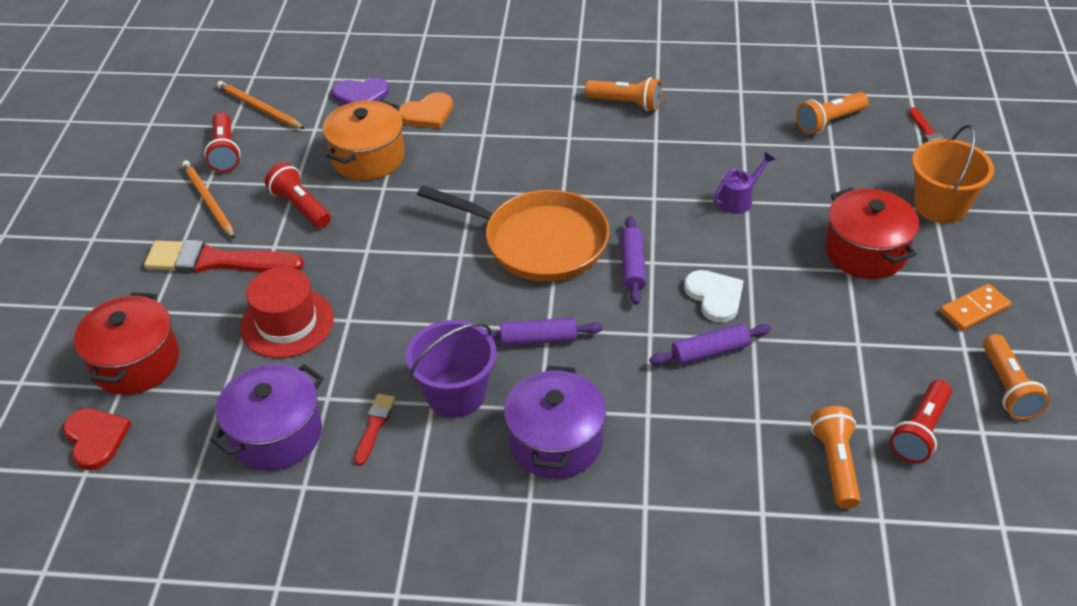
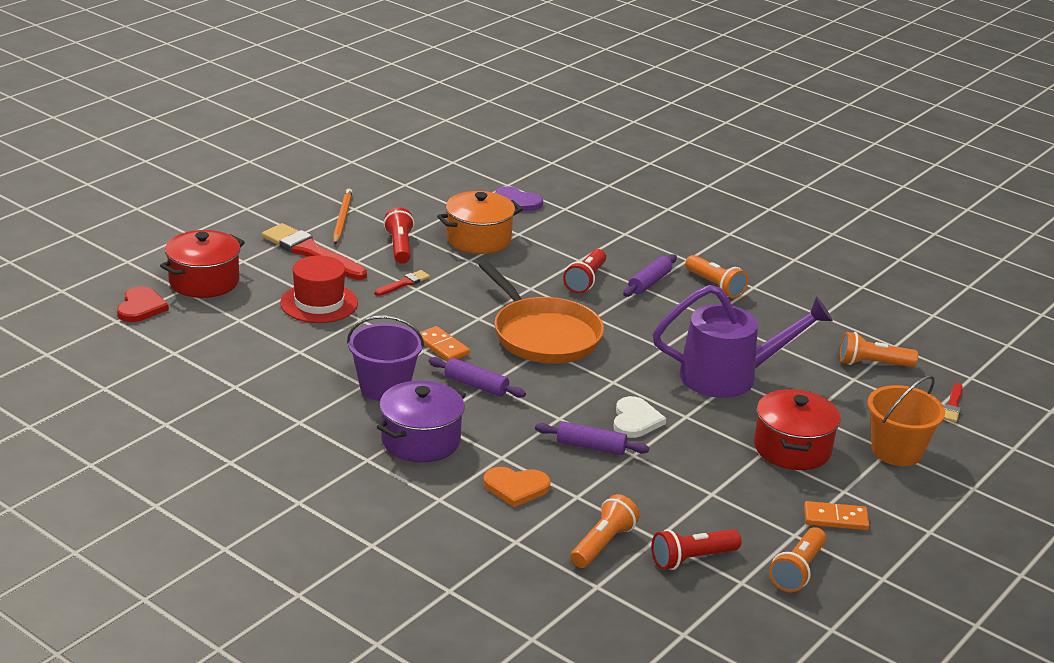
camera: 30 degrees right, 15 degrees down
red flashlight [204,113,240,172] -> red flashlight moved to [563,249,606,293]
purple pot [210,364,324,471] -> none
orange pencil [217,81,305,129] -> none
red brush [354,394,396,466] -> red brush moved to [374,270,430,296]
orange heart [398,92,453,129] -> orange heart moved to [483,467,550,507]
purple rolling pin [620,216,646,305] -> purple rolling pin moved to [623,254,677,297]
purple watering can [713,152,776,214] -> purple watering can [653,285,833,398], size x2.33
none -> orange domino [420,326,470,361]

